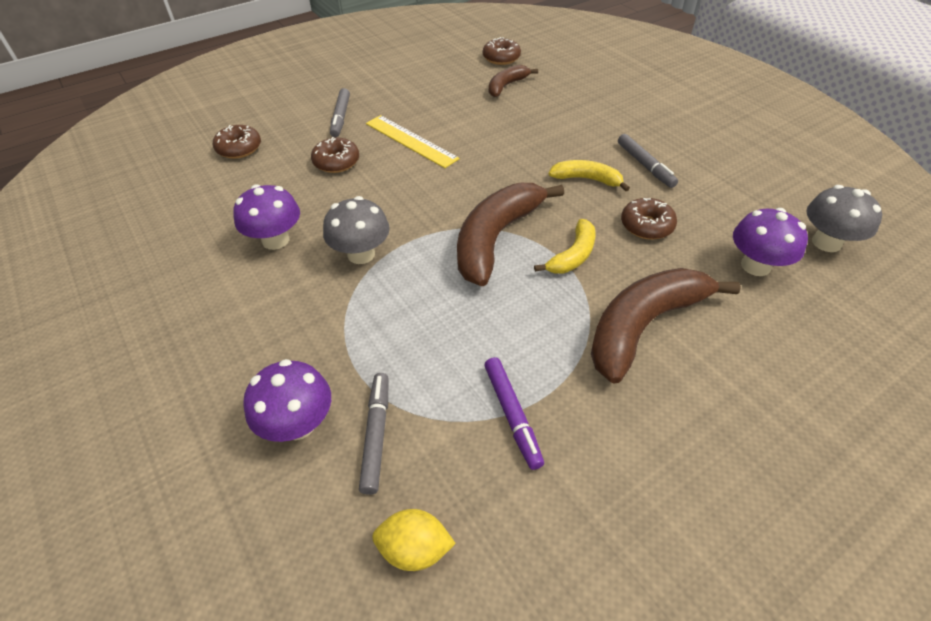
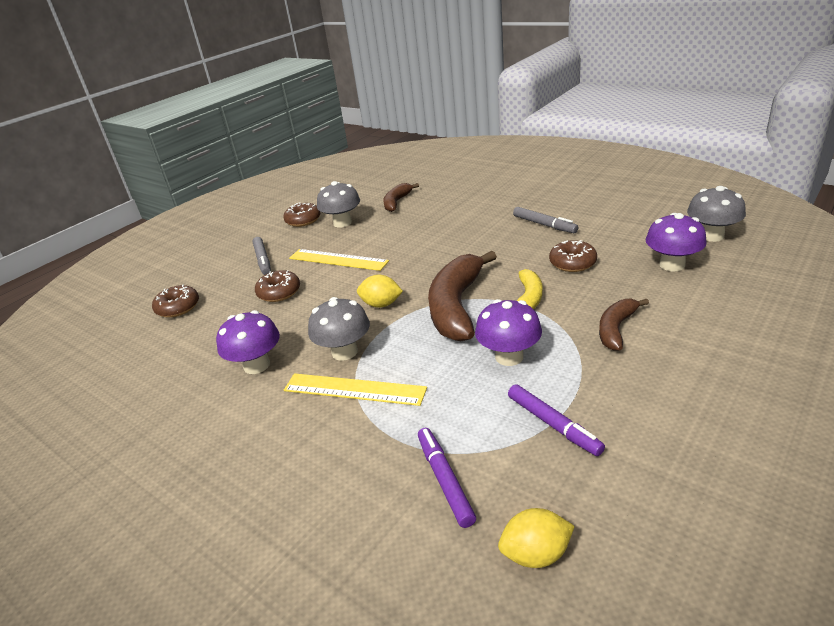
camera: 15 degrees left, 15 degrees down
purple mushroom [243,359,331,442] -> purple mushroom moved to [475,299,542,366]
grey marker [359,373,389,495] -> purple marker [418,428,476,528]
brown donut [483,37,521,65] -> brown donut moved to [284,203,321,227]
yellow banana [549,160,630,191] -> none
brown banana [591,268,741,384] -> brown banana [599,299,649,351], size x0.54
none -> yellow ruler [284,373,427,406]
none -> grey mushroom [317,181,360,227]
none -> yellow lemon [357,274,403,308]

